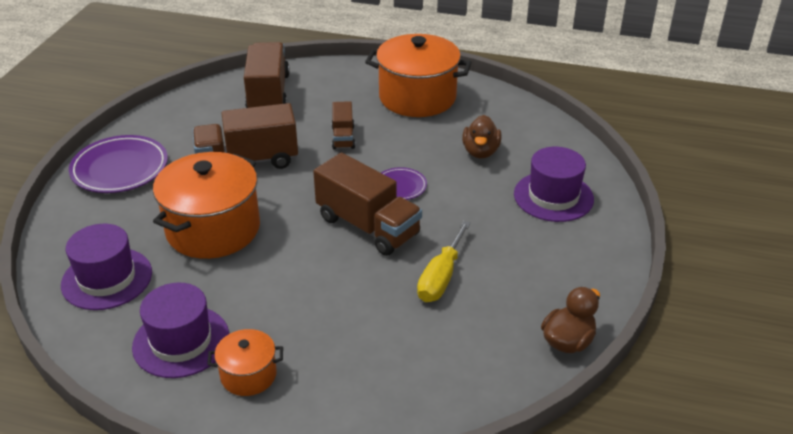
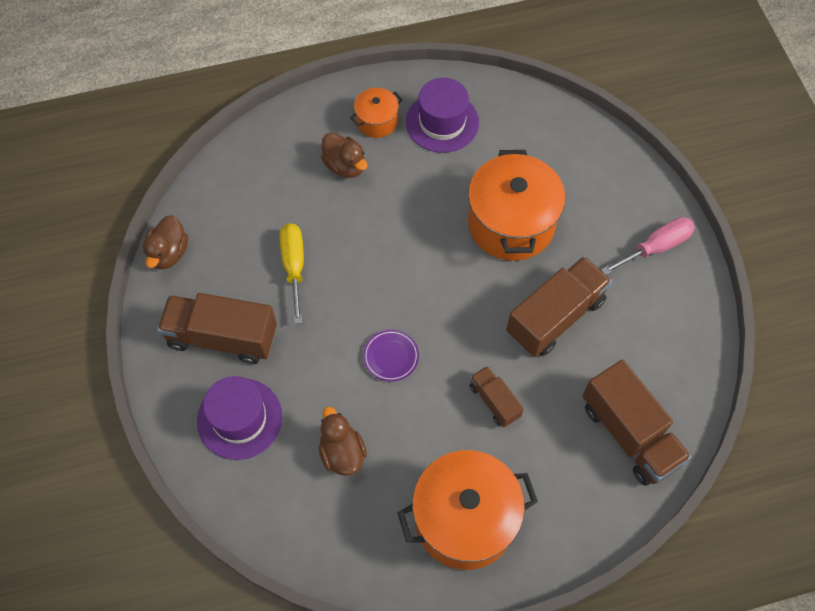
camera: 150 degrees right, 25 degrees up
purple hat [61,224,152,310] -> none
purple plate [69,135,168,193] -> pink screwdriver [601,217,695,275]
brown truck [313,153,422,256] -> brown truck moved to [157,293,277,364]
none -> brown duck [321,132,368,178]

